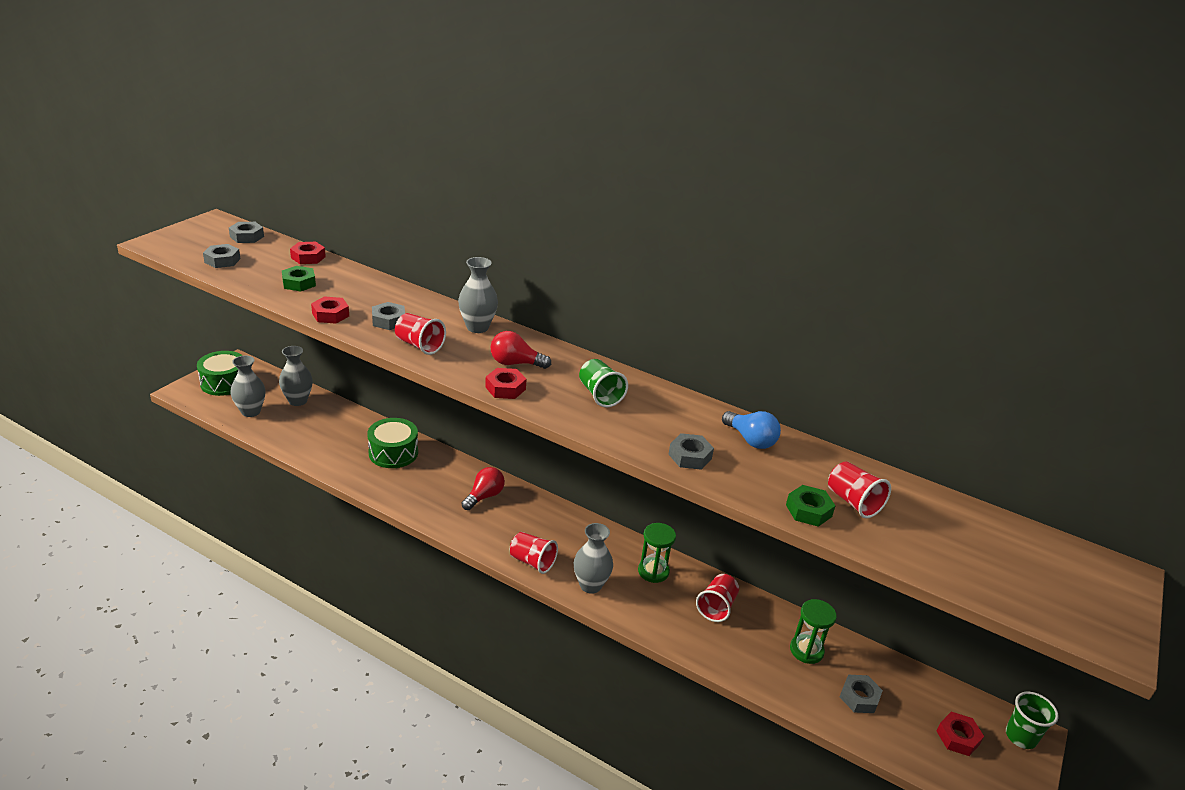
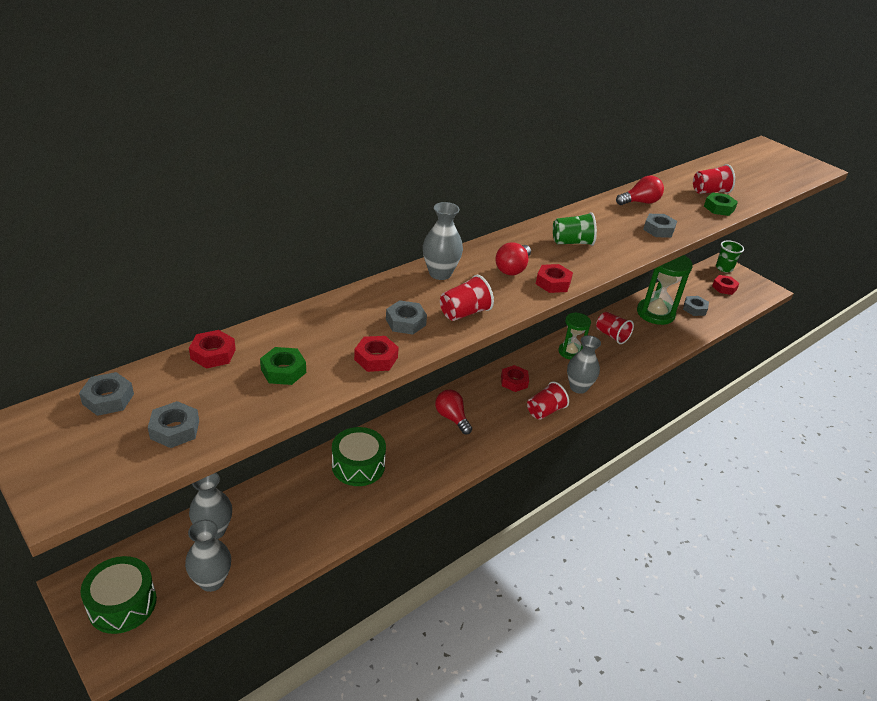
camera: 70 degrees left, 5 degrees up
blue light bulb [722,411,781,449] -> red light bulb [616,176,664,205]
green hourglass [790,599,837,664] -> green hourglass [637,255,693,325], size x1.67
none -> red nut [501,365,529,392]

